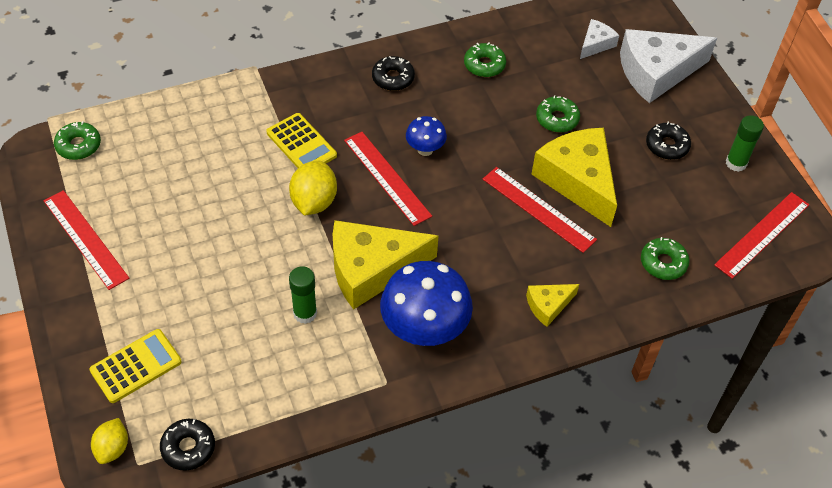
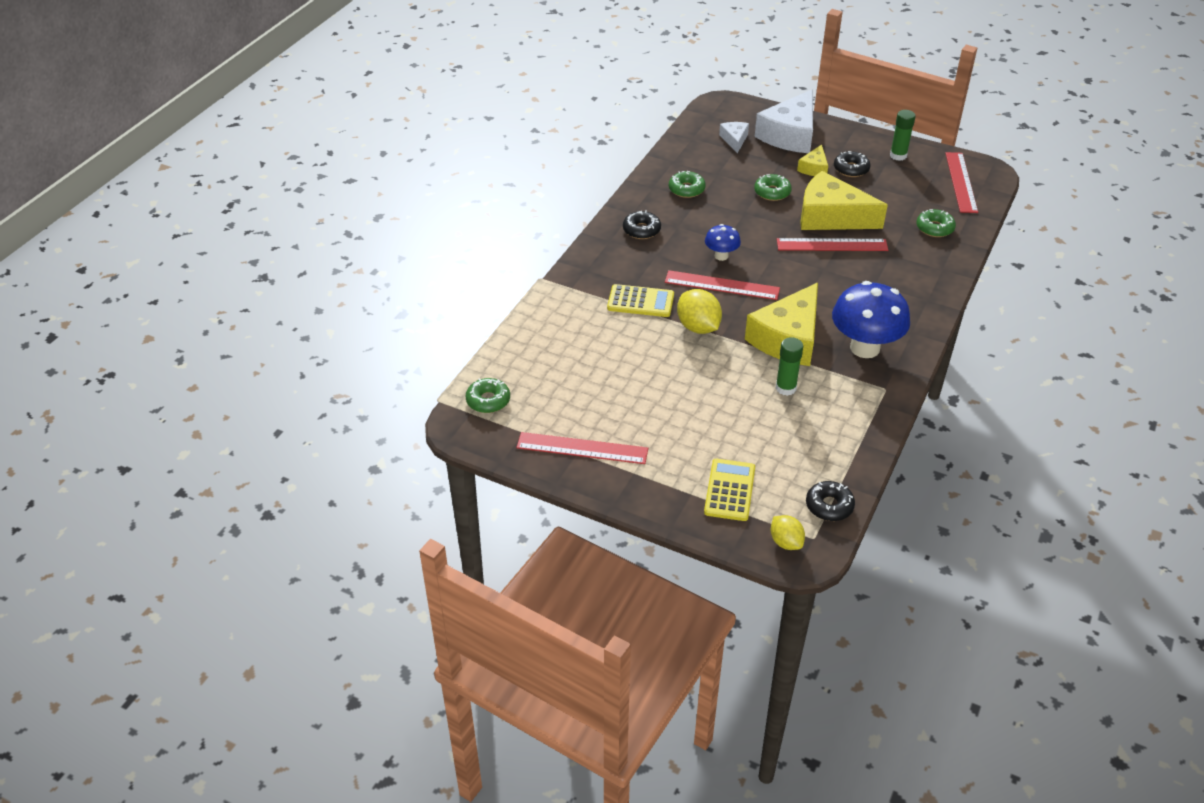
camera: 40 degrees left, 10 degrees down
yellow cheese [526,284,579,327] -> yellow cheese moved to [797,145,828,176]

